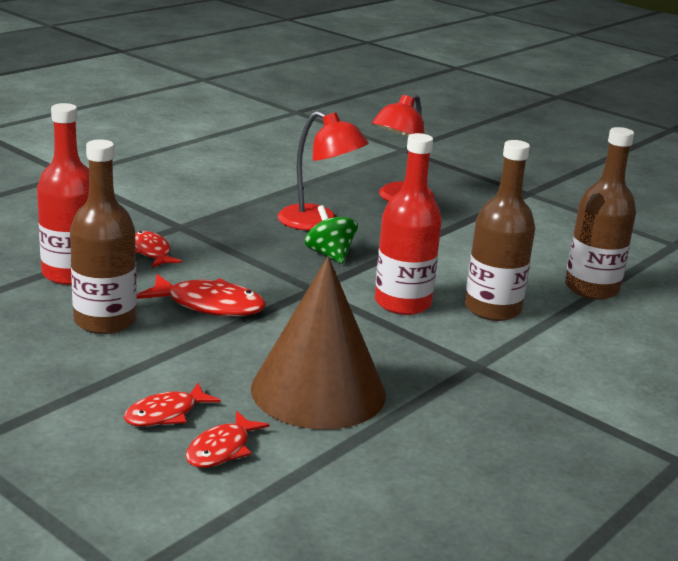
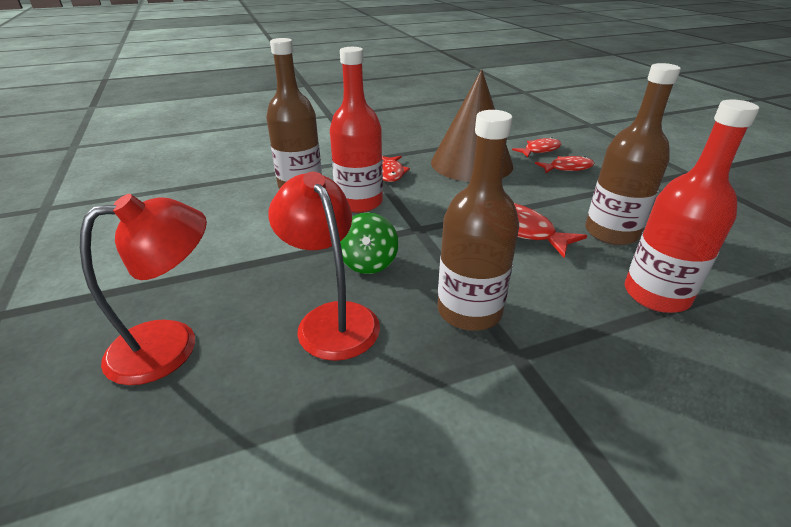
camera: 150 degrees left, 10 degrees up
red fish [135,231,182,268] -> red fish moved to [382,156,410,182]
brown bottle [565,127,636,300] -> brown bottle moved to [437,110,519,331]

